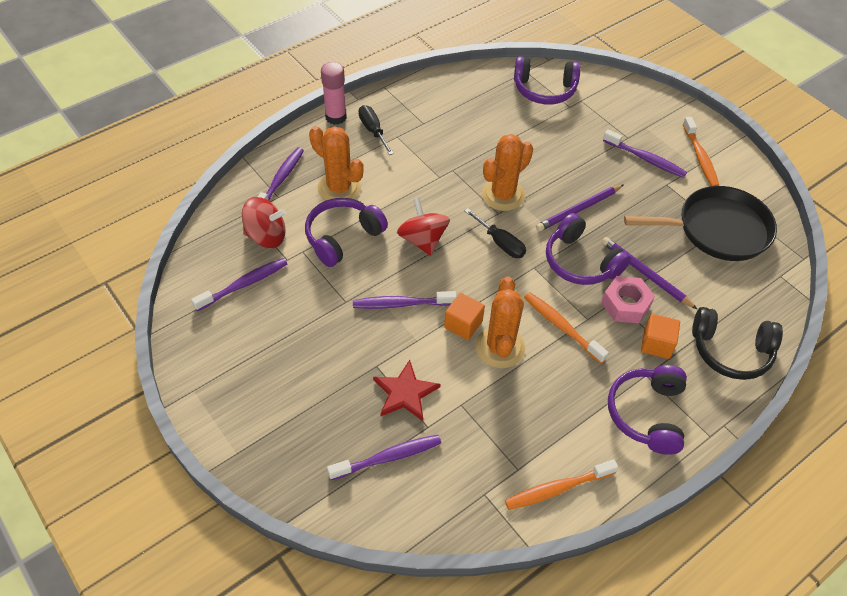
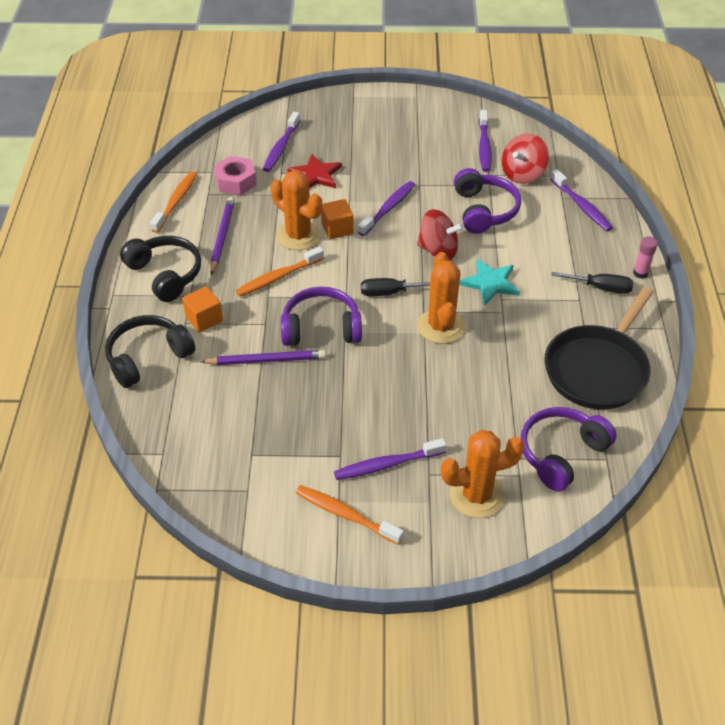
camera: 130 degrees right, 5 degrees down
orange cactus [309,126,364,201] -> orange cactus moved to [441,430,525,518]
pink glue stick [321,62,347,125] -> pink glue stick [633,237,658,279], size x0.63
orange toothbrush [524,292,609,363] -> orange toothbrush turned 150 degrees clockwise [235,246,324,297]
purple pencil [536,184,624,231] -> purple pencil moved to [210,197,235,275]
pink nut [601,276,655,323] -> pink nut moved to [214,156,257,195]
purple headphones [608,365,687,455] -> black headphones [120,236,201,302]
black pan [624,186,777,261] -> black pan moved to [544,287,653,409]
none -> turquoise star [459,259,520,305]

